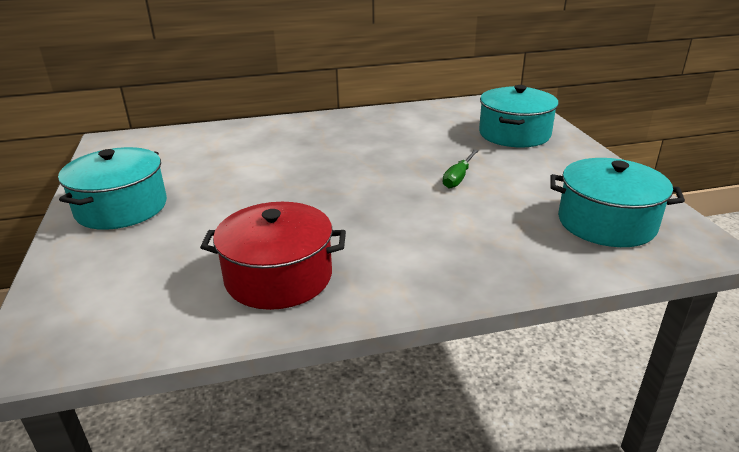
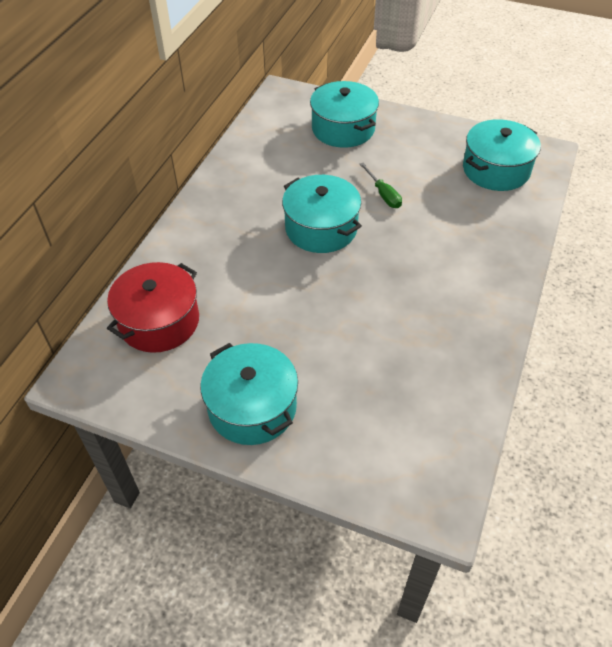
camera: 55 degrees left, 20 degrees up
red pot [200,202,346,310] -> red pot moved to [107,262,199,353]
none -> turquoise pot [282,175,362,253]

